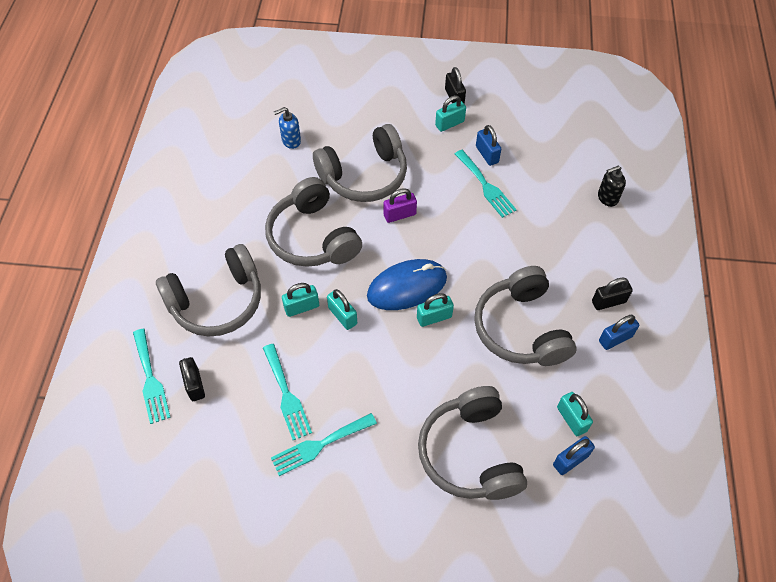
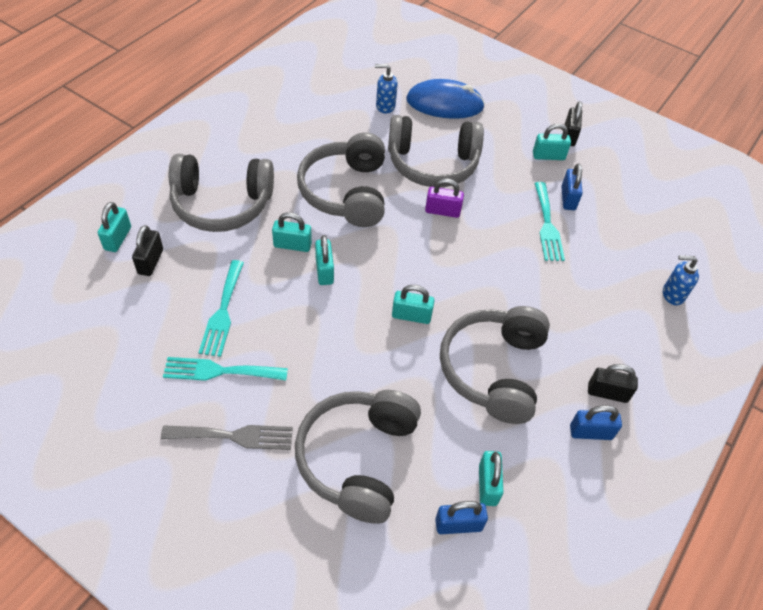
camera: 25 degrees right, 5 degrees down
turquoise fork [133,329,171,424] -> turquoise padlock [98,202,131,252]
blue mouse [367,259,447,310] -> blue mouse moved to [406,79,485,119]
black soap dispenser [598,166,626,207] -> blue soap dispenser [663,255,699,305]
none -> grey fork [161,425,293,450]

